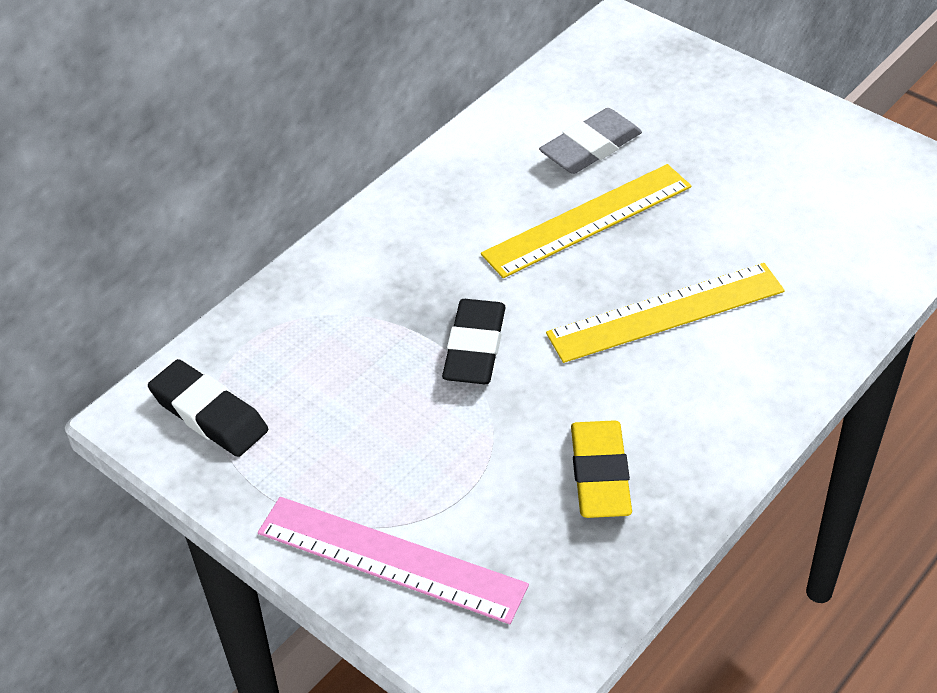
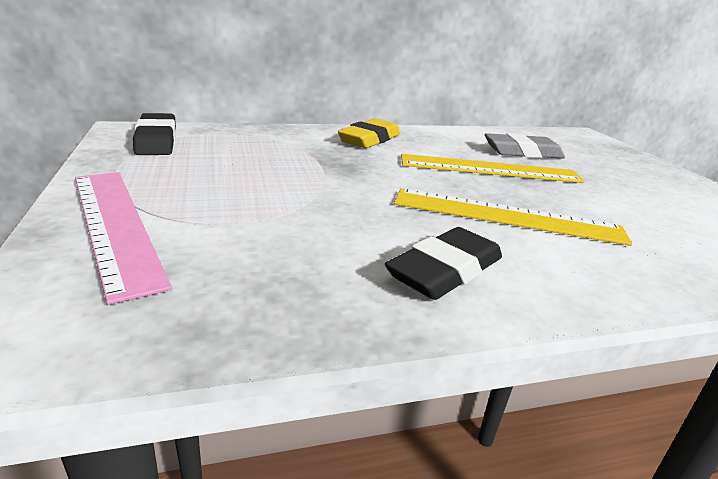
camera: 30 degrees right, 20 degrees down
black eraser [442,299,506,384] -> black eraser moved to [385,227,502,300]
yellow eraser [571,420,632,518] -> yellow eraser moved to [338,119,400,148]

